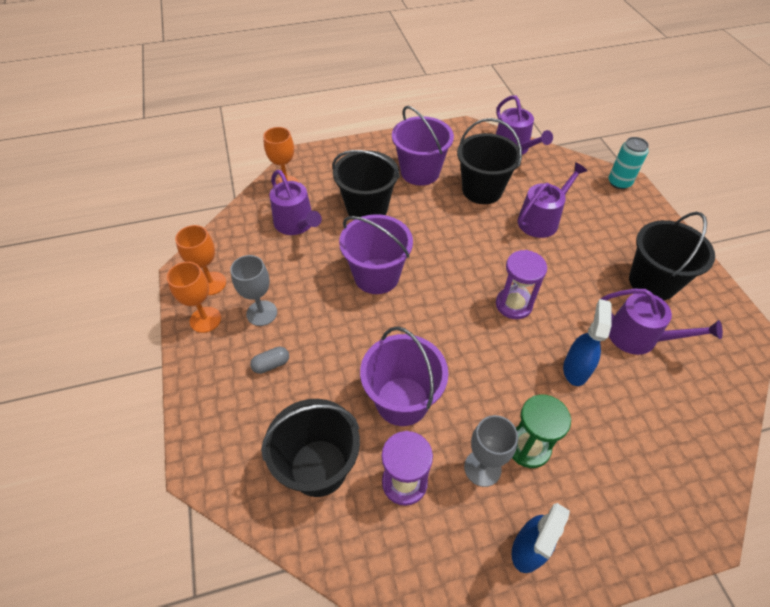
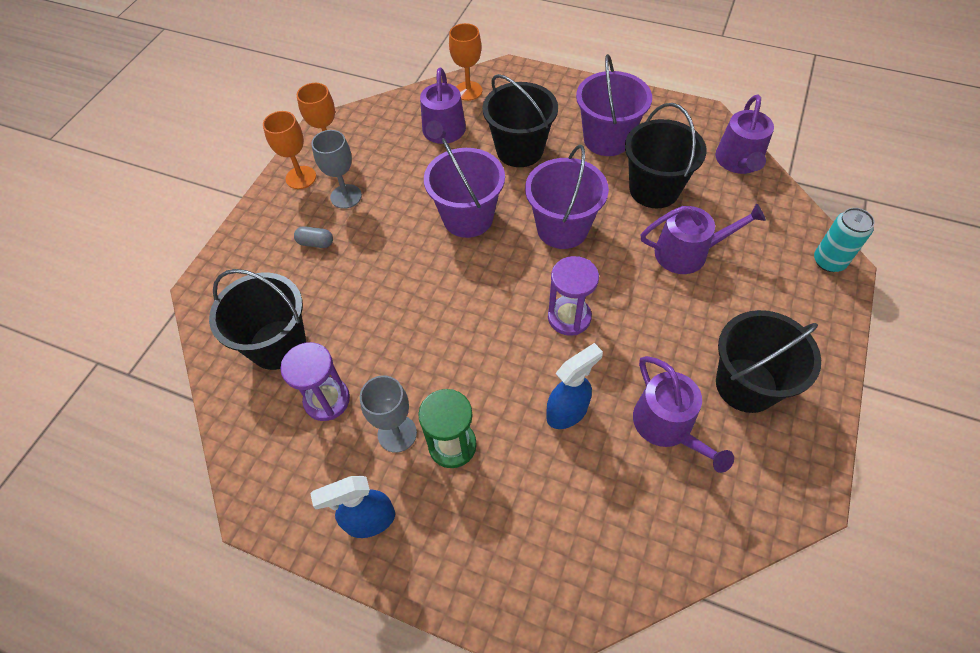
camera: 40 degrees right, 5 degrees up
purple bucket [360,326,448,426] -> purple bucket moved to [525,144,609,249]

